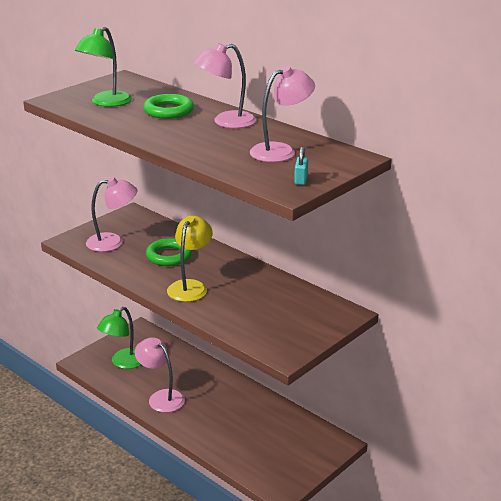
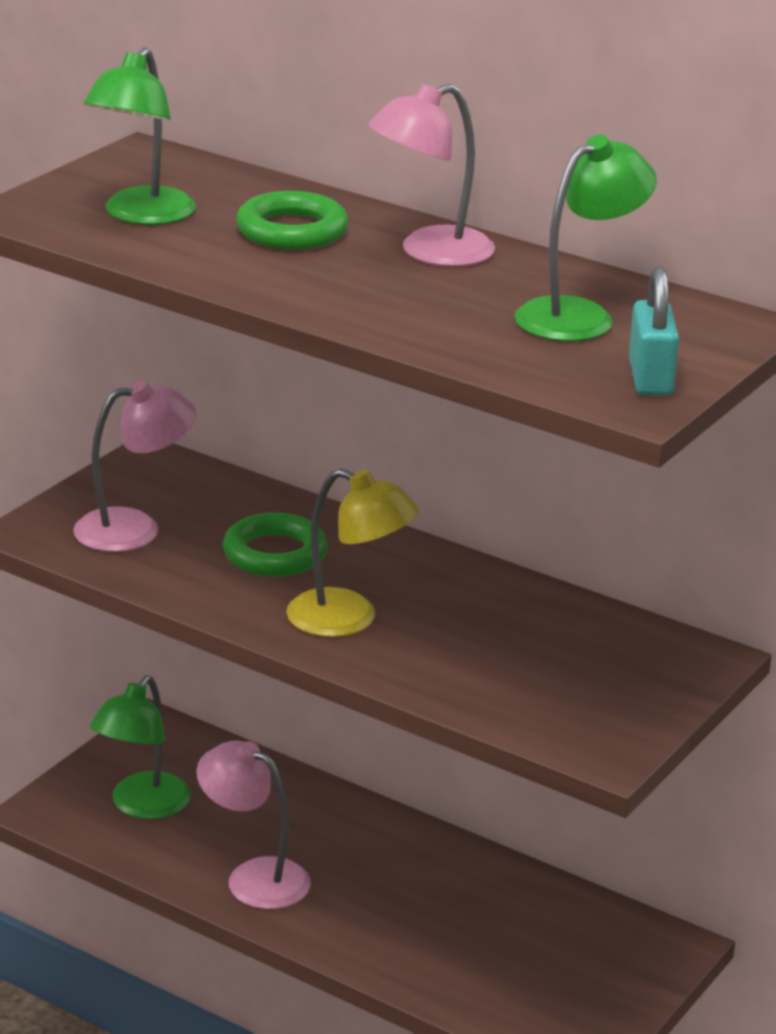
camera: 10 degrees left, 0 degrees up
yellow lamp [167,216,213,302] -> yellow lamp turned 105 degrees clockwise [286,469,419,637]
pink lamp [250,66,315,162] -> green lamp [515,135,657,341]
turquoise padlock [294,147,308,185] -> turquoise padlock [629,266,679,396], size x1.60

